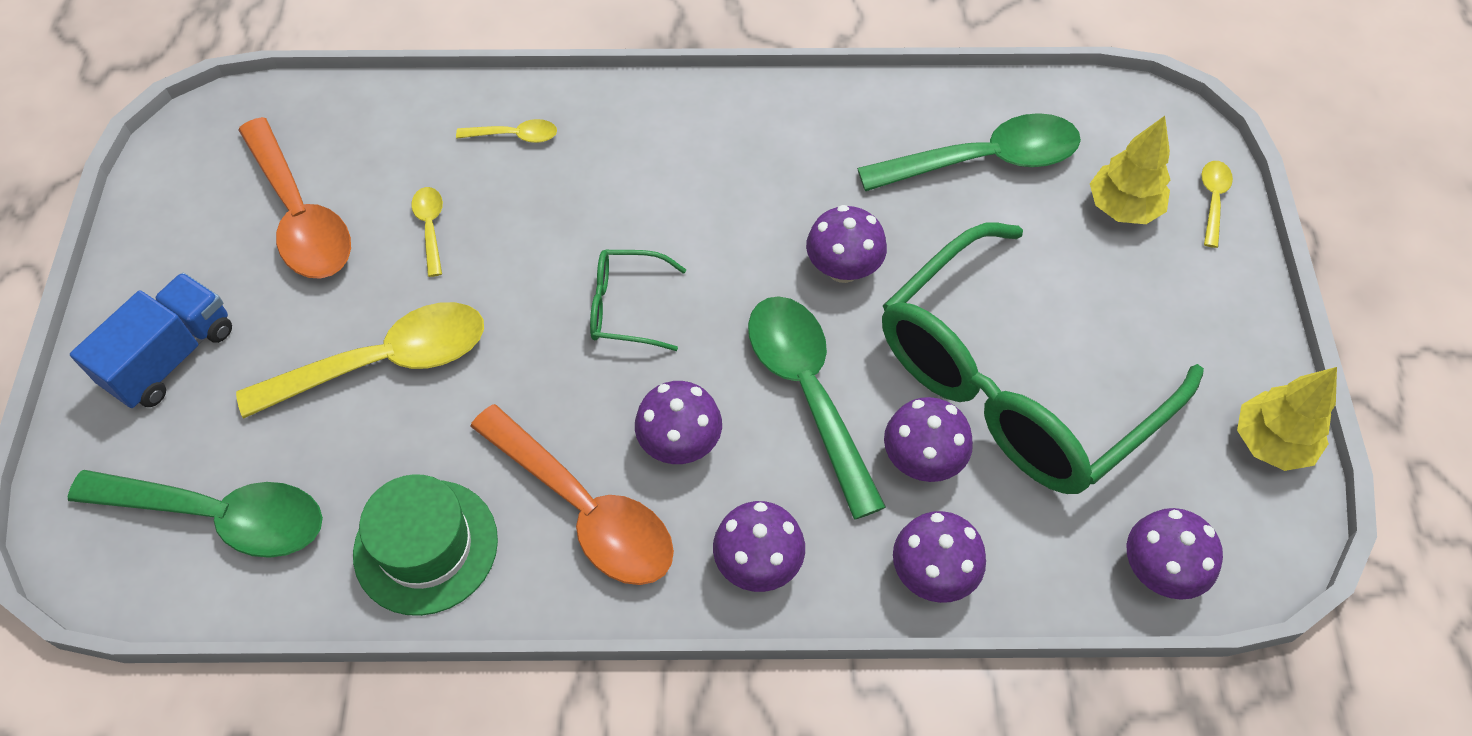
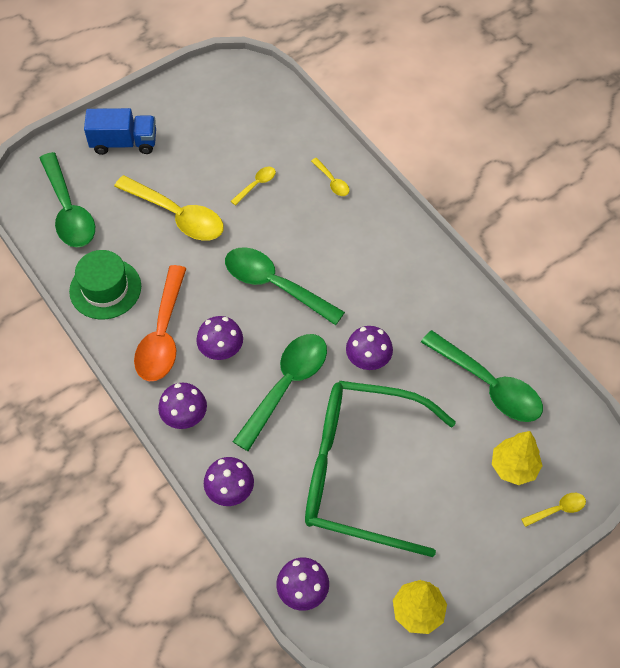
camera: 55 degrees right, 0 degrees up
orange spoon [238,117,351,279] -> none
green glasses [590,250,686,351] -> green spoon [225,247,345,325]
purple mushroom [884,397,973,482] -> none

